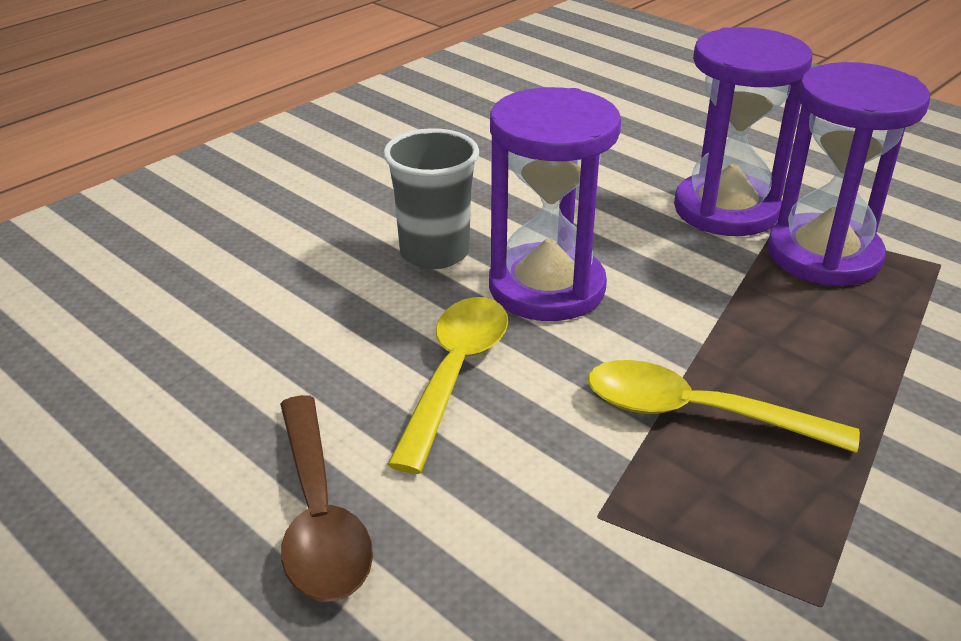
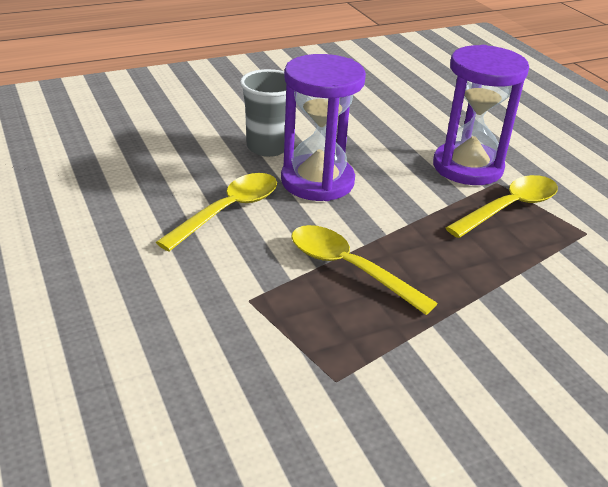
camera: 20 degrees right, 0 degrees up
brown spoon [280,395,373,602] -> none
purple hourglass [768,62,930,286] -> yellow spoon [446,175,558,238]

